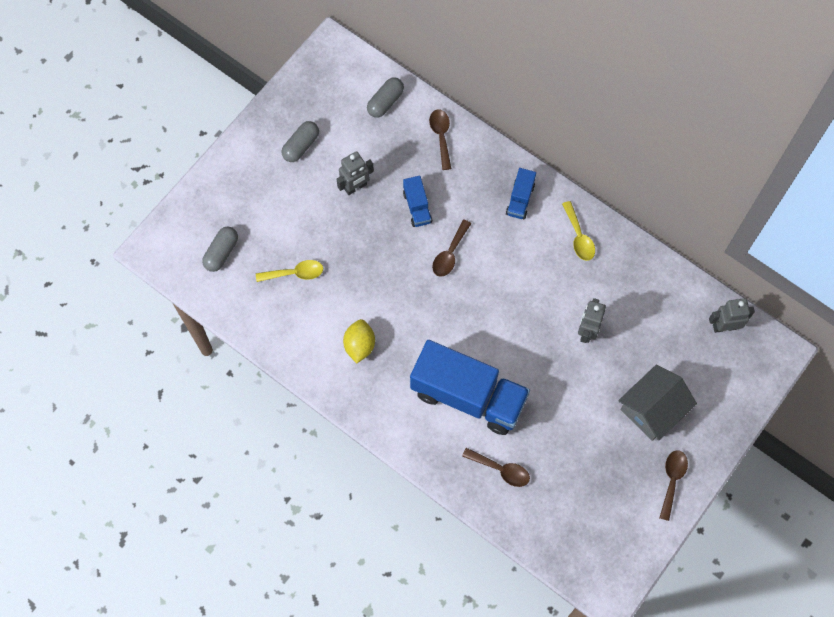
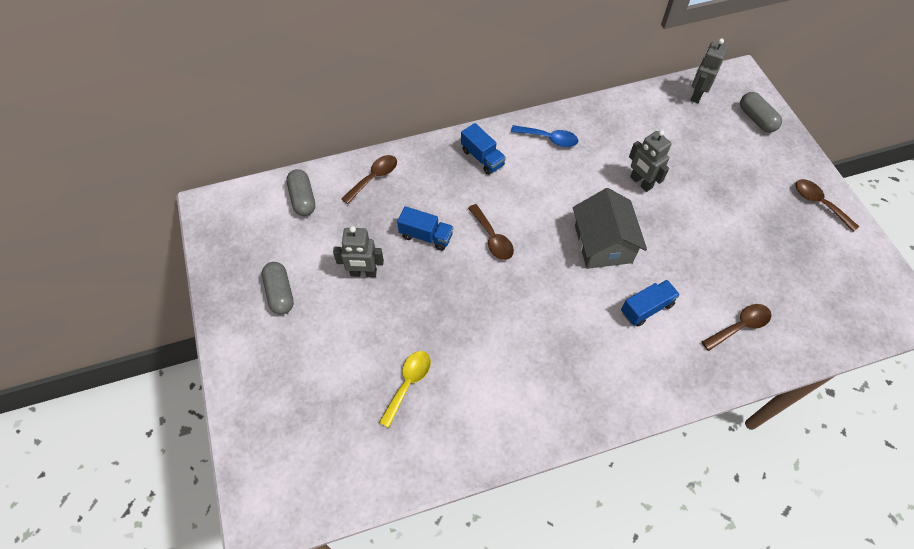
camera: 55 degrees left, 10 degrees down
grey capsule [202,227,238,272] -> grey capsule moved to [740,92,782,133]
grey robot [337,151,374,195] -> grey robot turned 90 degrees clockwise [333,226,384,277]
yellow lemon [343,319,375,363] -> none
blue truck [410,340,530,435] -> blue truck [621,280,680,326], size x0.44
brown spoon [429,109,451,170] -> brown spoon turned 105 degrees clockwise [341,155,397,204]
yellow spoon [562,201,595,261] -> blue spoon [511,125,578,147]
grey house [618,365,697,441] -> grey house moved to [573,188,647,269]

